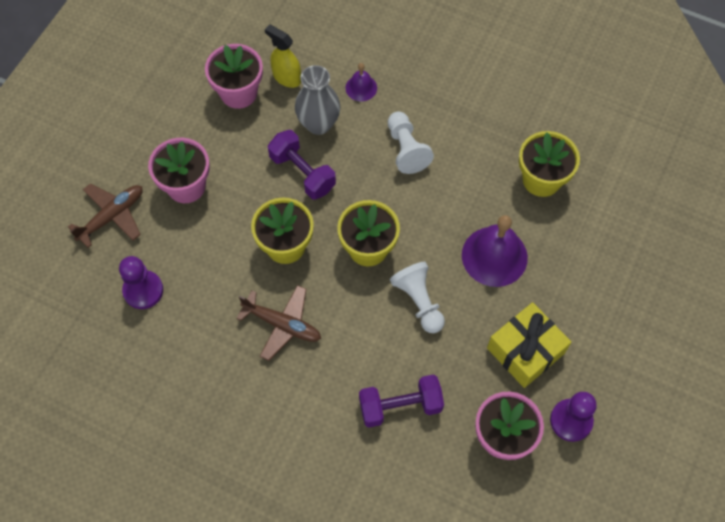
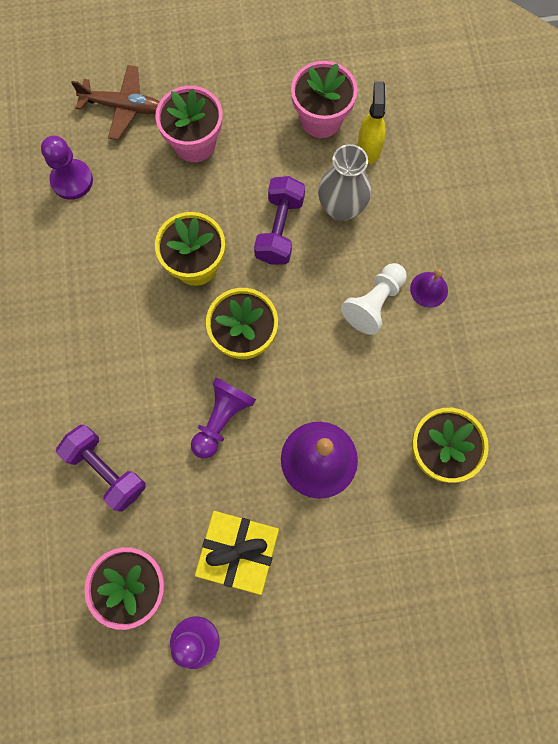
camera: 55 degrees right, 10 degrees up
brown plane [236,285,321,361] -> none
purple bell [345,63,377,101] -> purple bell moved to [410,269,448,308]
white pawn [390,262,445,333] -> purple pawn [191,377,256,459]

